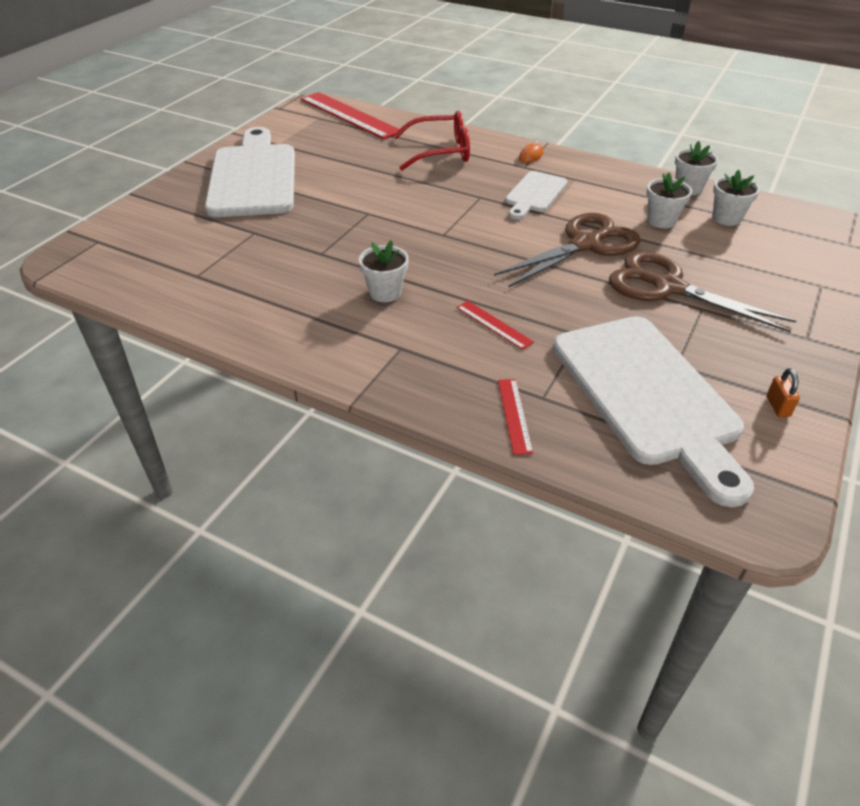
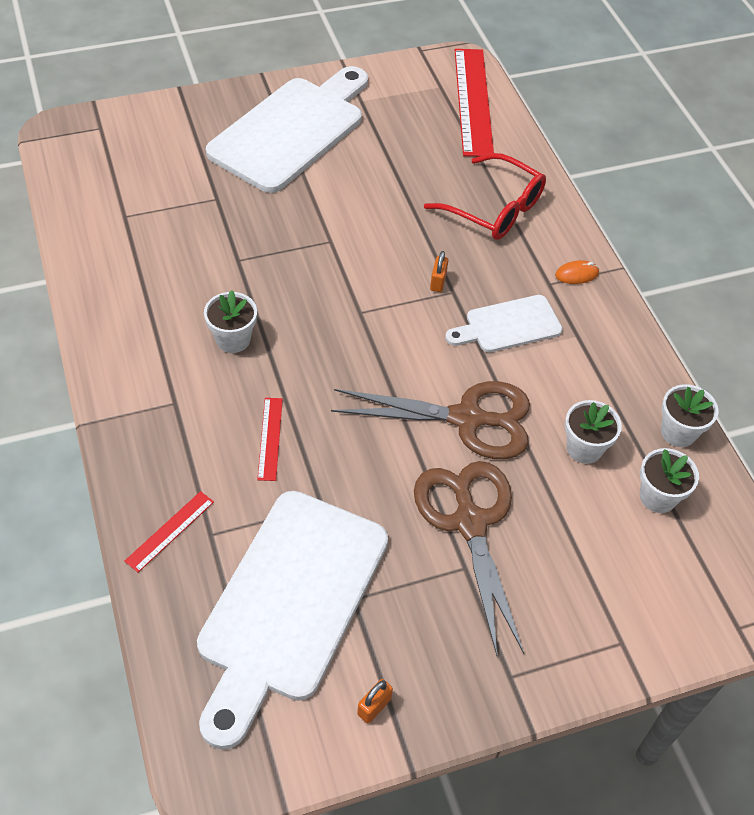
camera: 40 degrees right, 10 degrees up
none -> orange padlock [430,251,448,292]

